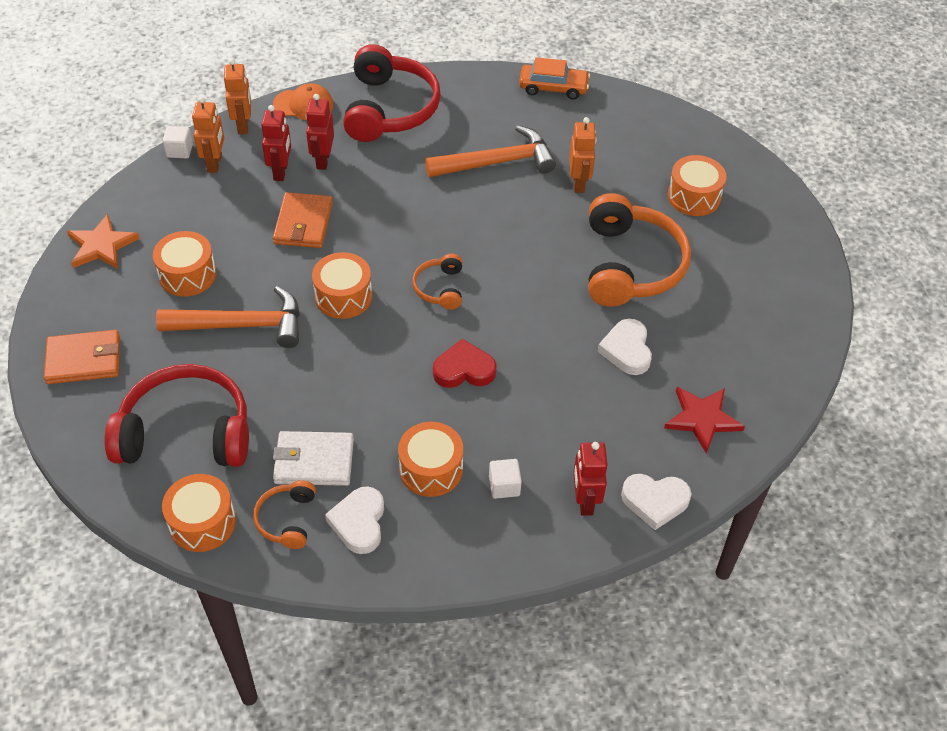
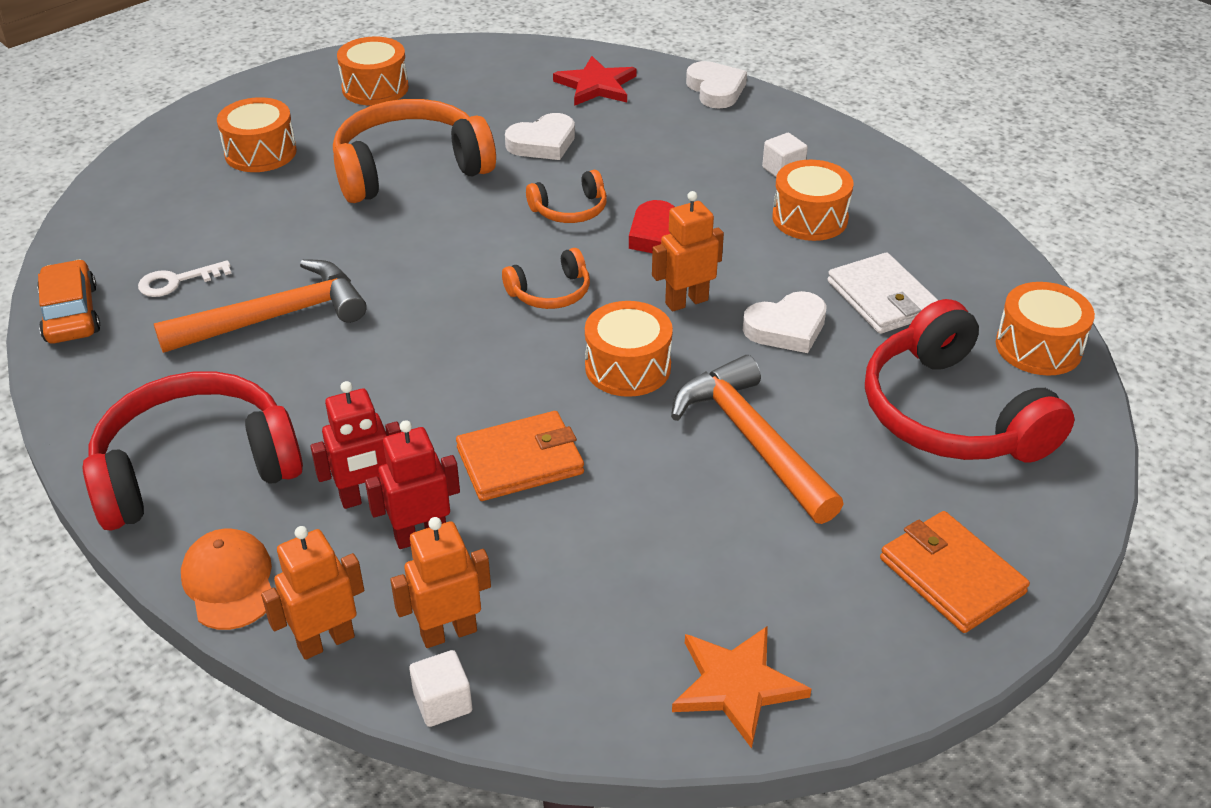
camera: 115 degrees left, 10 degrees down
orange drum [153,231,217,297] -> orange drum moved to [337,36,409,105]
orange headphones [253,480,316,549] -> orange headphones moved to [526,170,607,223]
white heart [325,486,384,554] -> white heart moved to [743,291,827,353]
orange hammer [425,125,556,177] -> orange hammer turned 105 degrees clockwise [154,259,367,353]
orange robot [569,117,597,193] -> orange robot moved to [652,191,724,311]
red robot [573,442,608,516] -> none
none -> white key [138,260,232,297]

